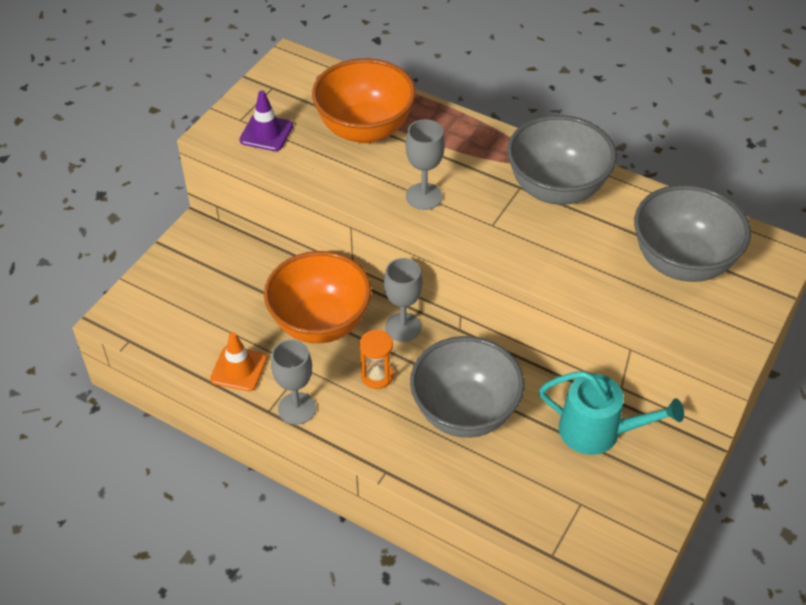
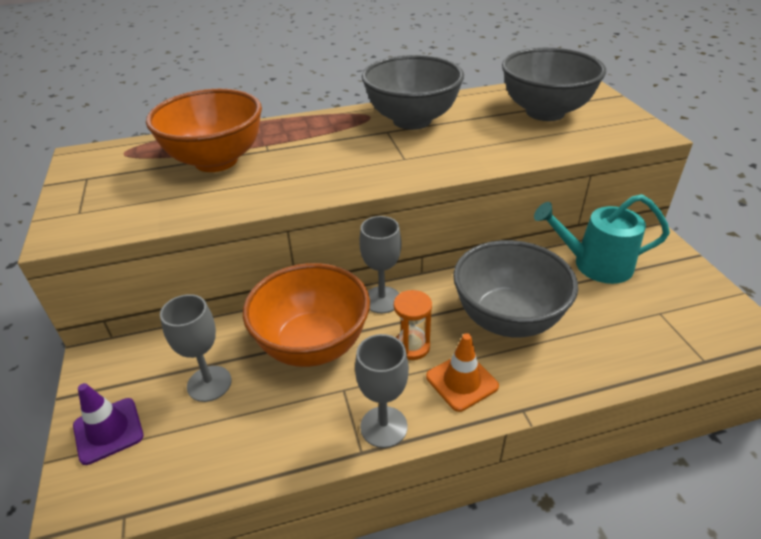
camera: 45 degrees left, 10 degrees down
orange traffic cone [210,332,267,391] -> orange traffic cone moved to [426,333,499,412]
purple traffic cone [239,90,293,151] -> purple traffic cone moved to [73,383,144,465]
grey goblet [406,119,445,210] -> grey goblet moved to [160,294,232,402]
turquoise watering can [539,371,684,455] -> turquoise watering can turned 150 degrees counterclockwise [534,194,670,284]

